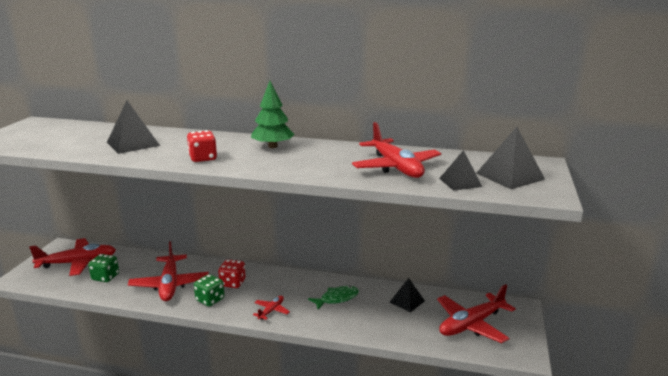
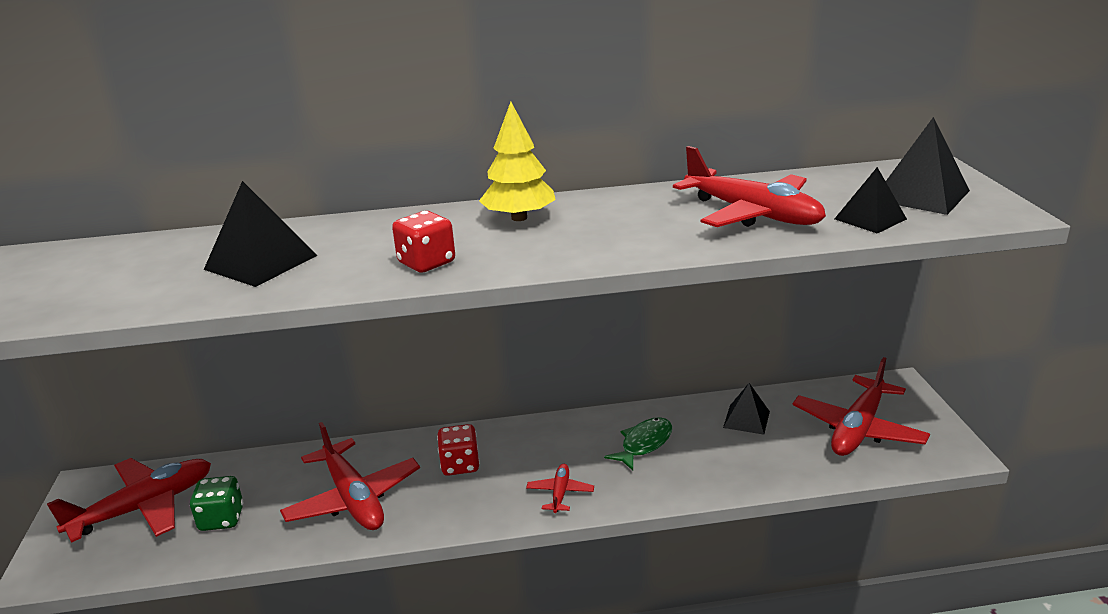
camera: 20 degrees left, 5 degrees up
green dice [194,274,224,306] -> none
green tree [251,81,295,148] -> yellow tree [479,102,556,221]

